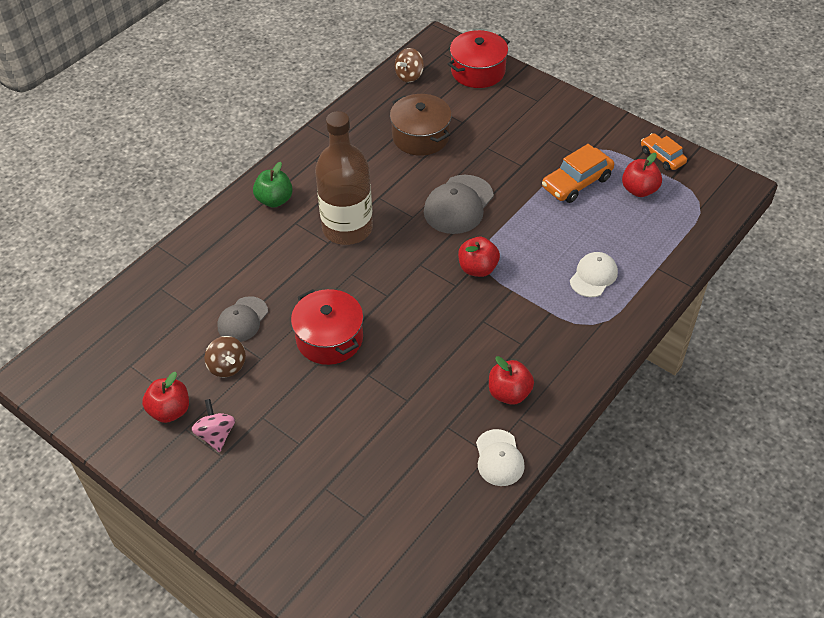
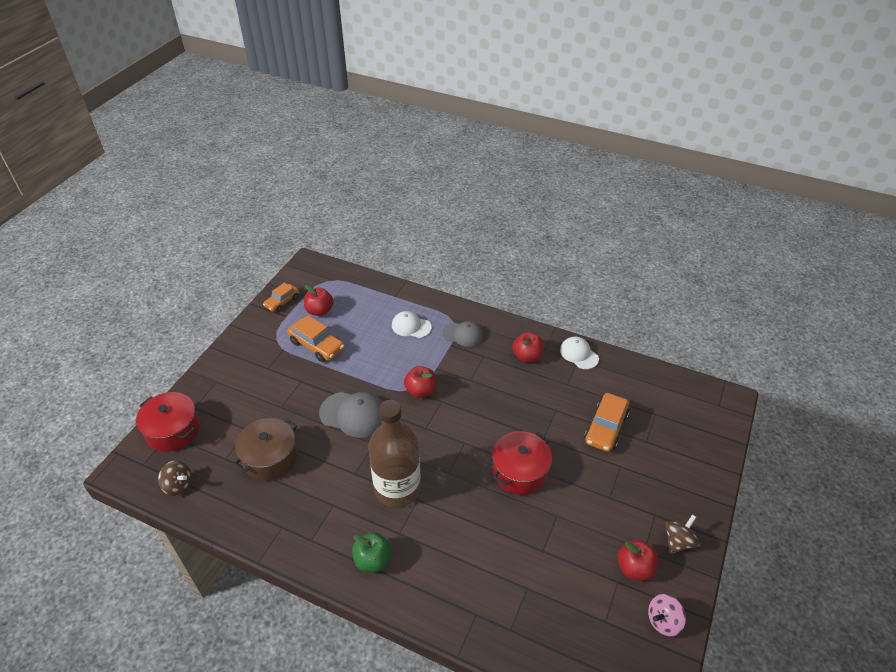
camera: 105 degrees left, 5 degrees down
pink spinning top [191,399,235,452] -> pink spinning top moved to [648,594,686,636]
brown spinning top [205,336,246,378] -> brown spinning top moved to [666,515,700,554]
grey cap [217,296,268,342] -> grey cap moved to [442,321,483,347]
white cap [476,429,525,486] -> white cap turned 105 degrees counterclockwise [560,337,599,369]
none -> orange car [584,393,629,452]

